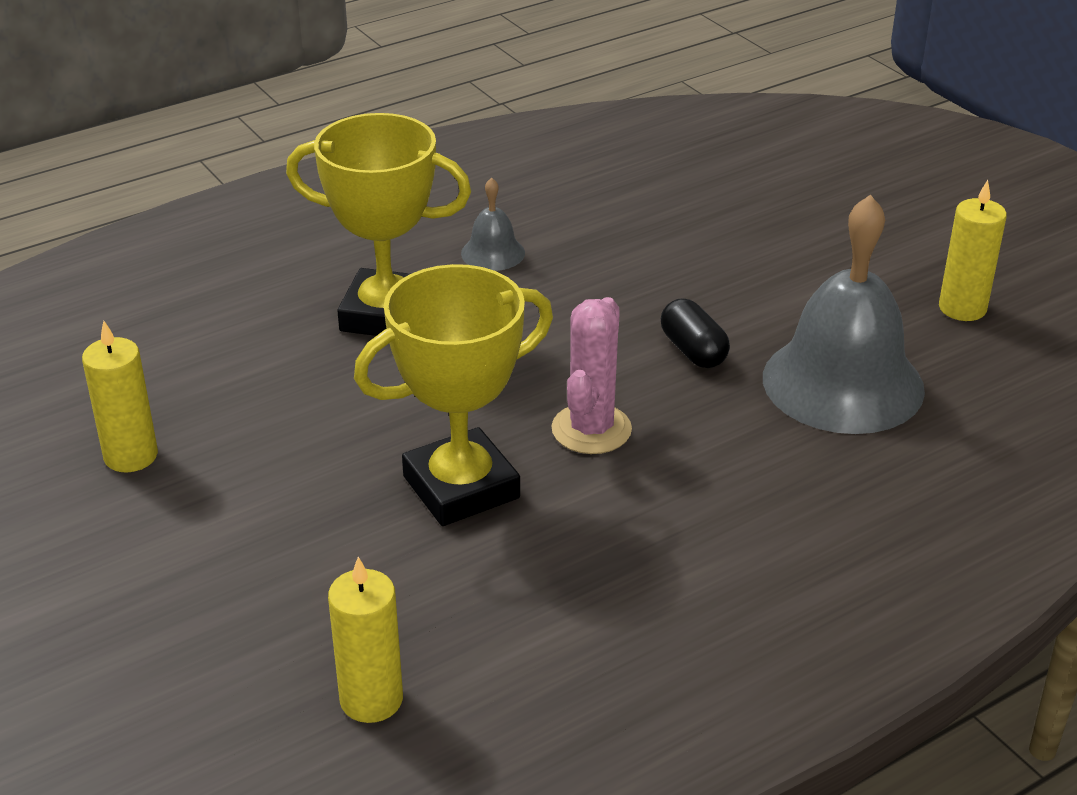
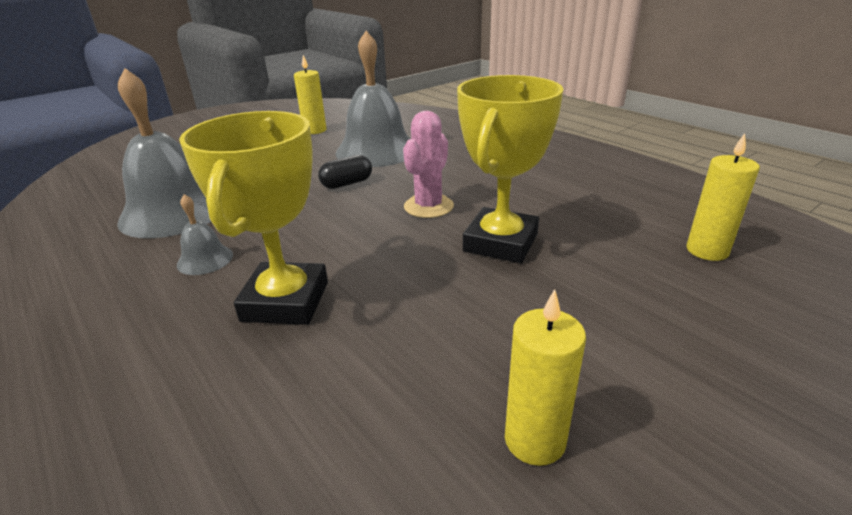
camera: 95 degrees left, 5 degrees down
yellow trophy [354,264,553,526] -> yellow trophy turned 60 degrees clockwise [457,75,563,263]
pink cactus [551,297,632,454] -> pink cactus turned 75 degrees counterclockwise [403,111,454,218]
none -> grey bell [117,68,211,238]

